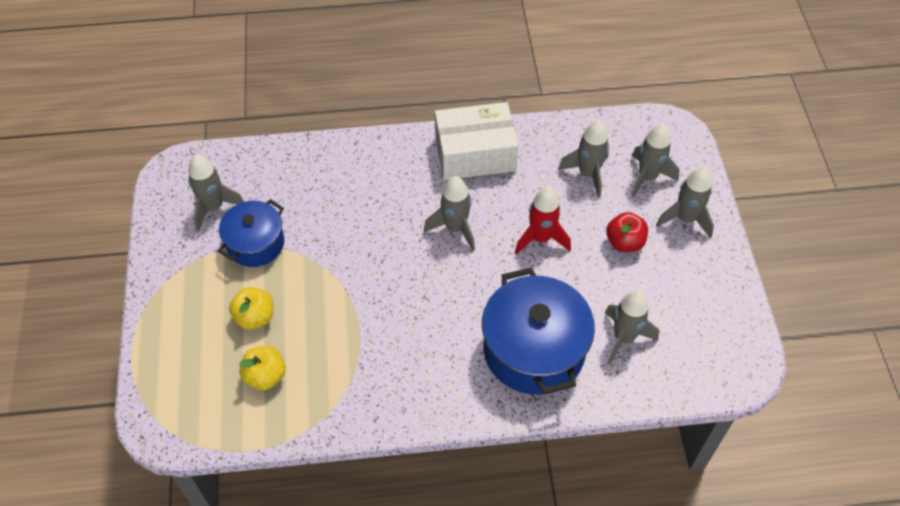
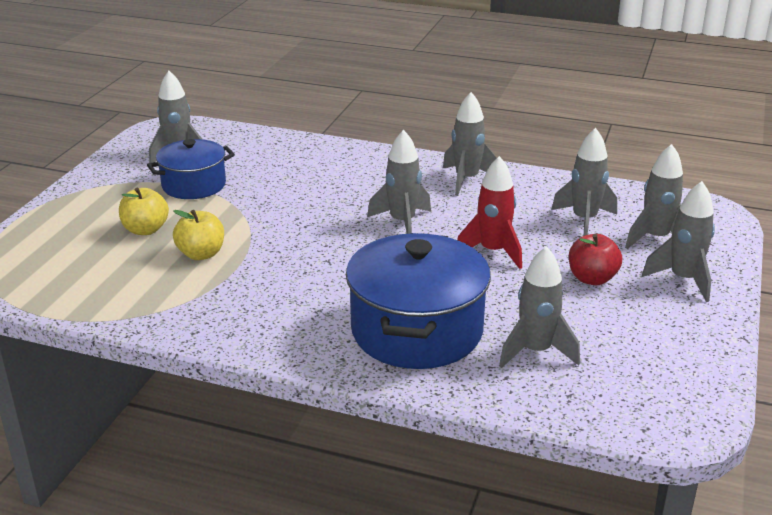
camera: 25 degrees right, 25 degrees down
yellow apple [239,346,286,390] -> yellow apple moved to [173,210,224,260]
white box [435,102,519,180] -> grey rocket [443,92,497,196]

